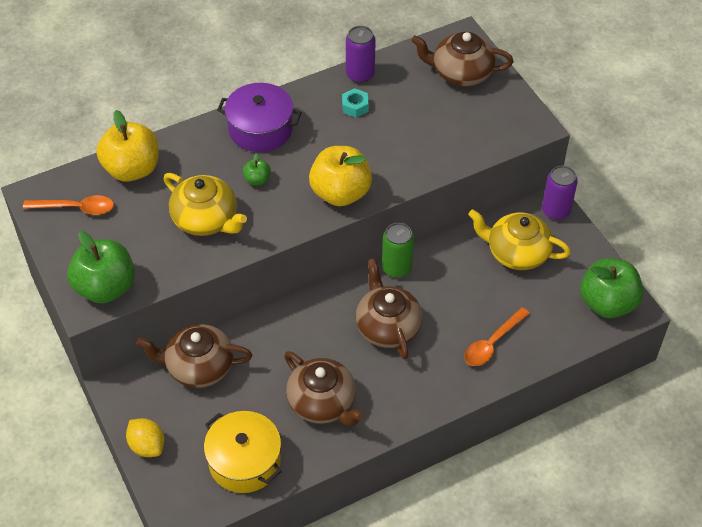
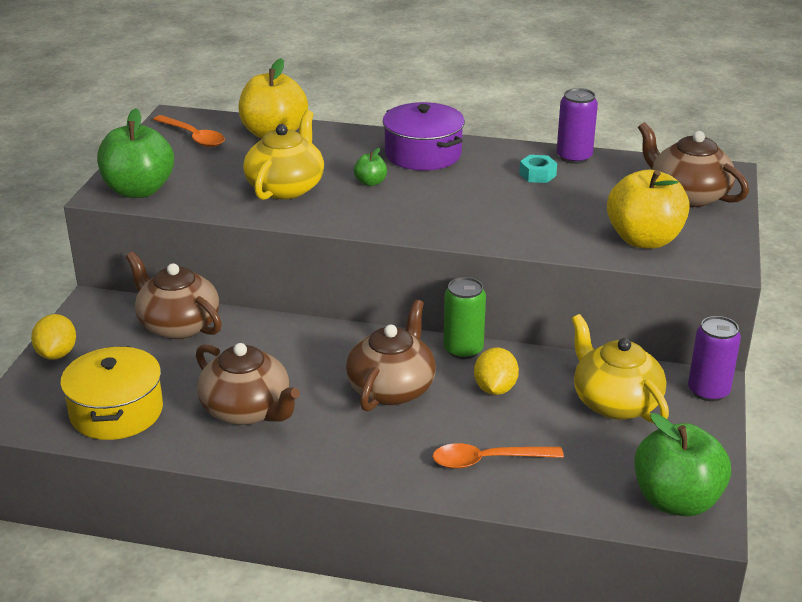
camera: 40 degrees right, 20 degrees down
yellow teapot [163,173,247,236] -> yellow teapot turned 150 degrees counterclockwise [243,110,324,200]
brown teapot [284,351,365,426] -> brown teapot turned 45 degrees counterclockwise [196,343,300,425]
yellow apple [309,146,372,206] -> yellow apple moved to [607,170,690,248]
none -> yellow lemon [474,348,519,395]

